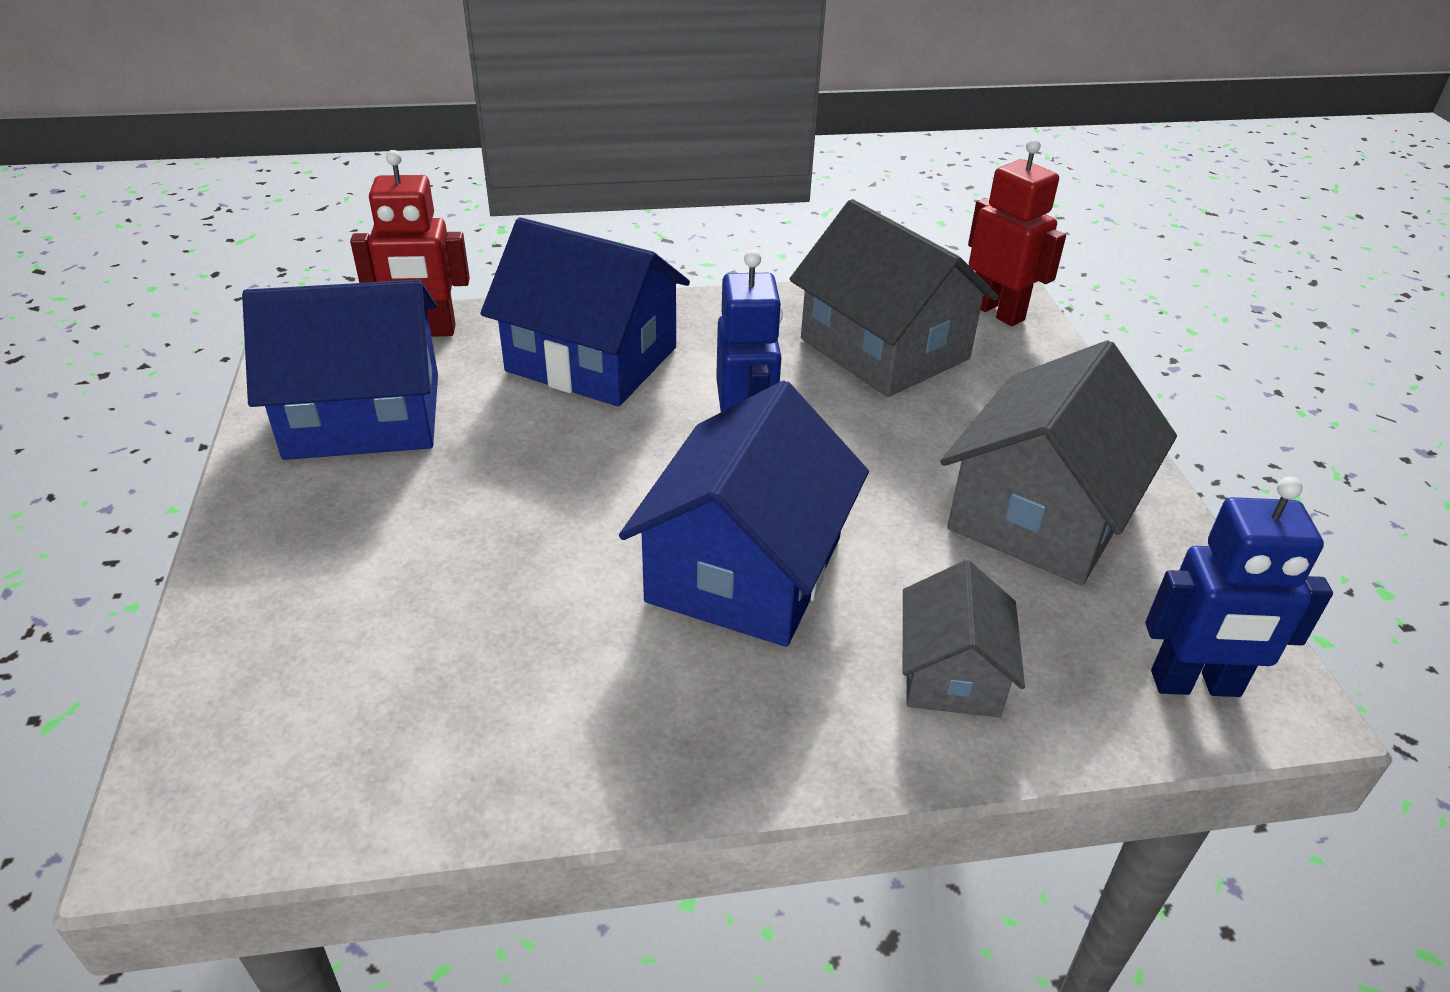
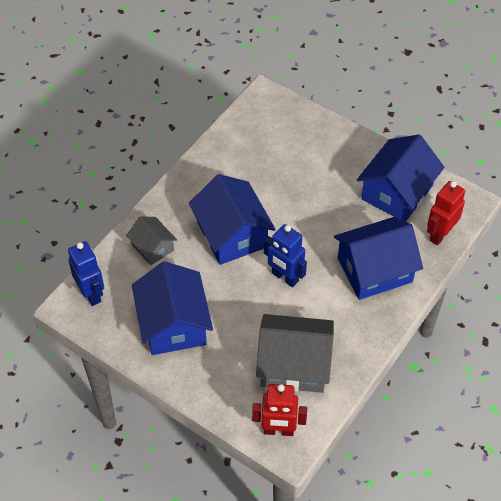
camera: 135 degrees right, 15 degrees up
grey house [940,340,1177,585] -> blue house [132,261,213,355]
blue robot [1145,477,1333,697] -> blue robot turned 105 degrees clockwise [68,241,104,306]

